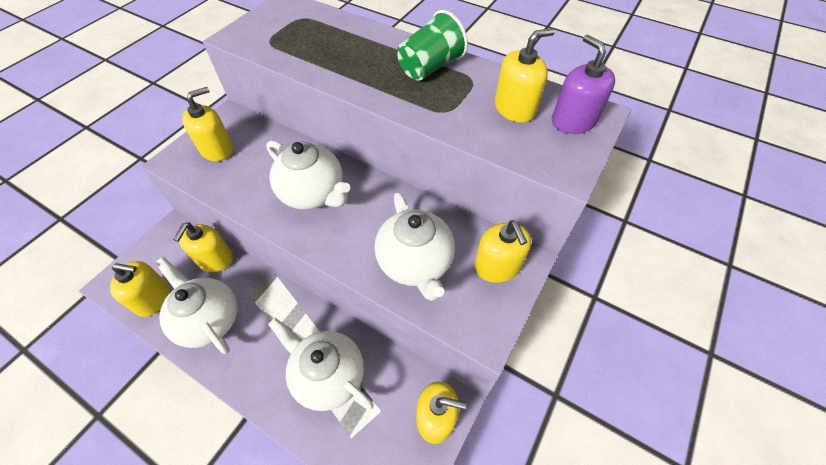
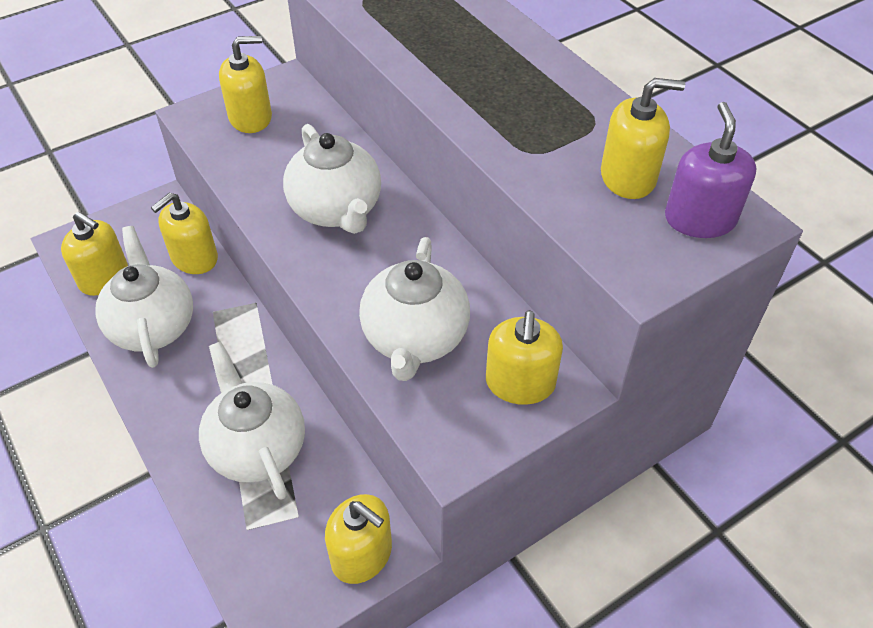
camera: 25 degrees right, 5 degrees down
green cup [397,10,468,81] -> none

